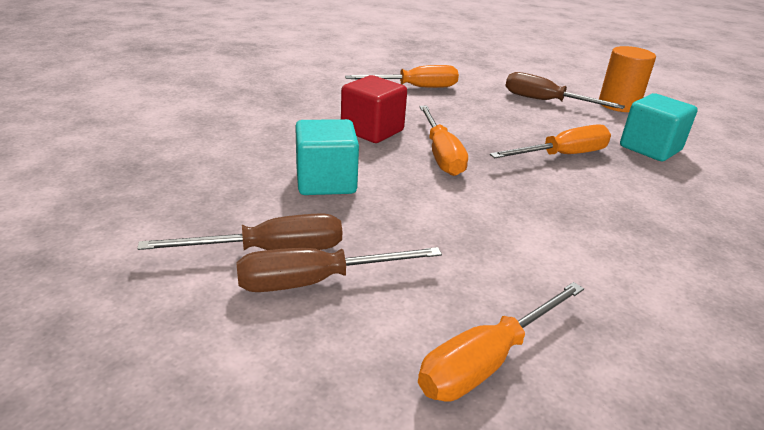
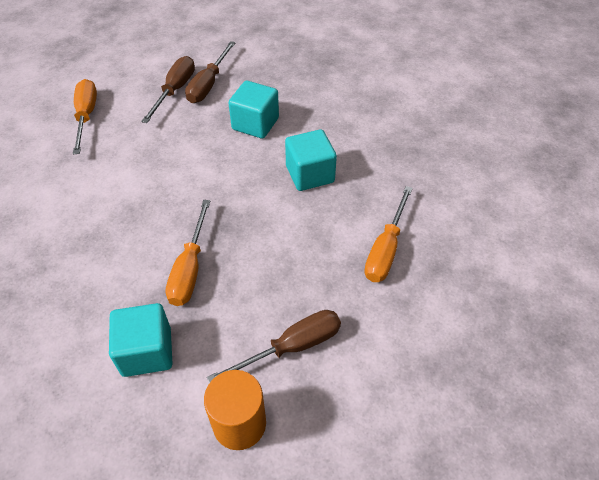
camera: 125 degrees right, 20 degrees up
red cube [341,75,407,143] -> turquoise cube [285,129,337,191]
orange screwdriver [419,106,468,176] -> none

